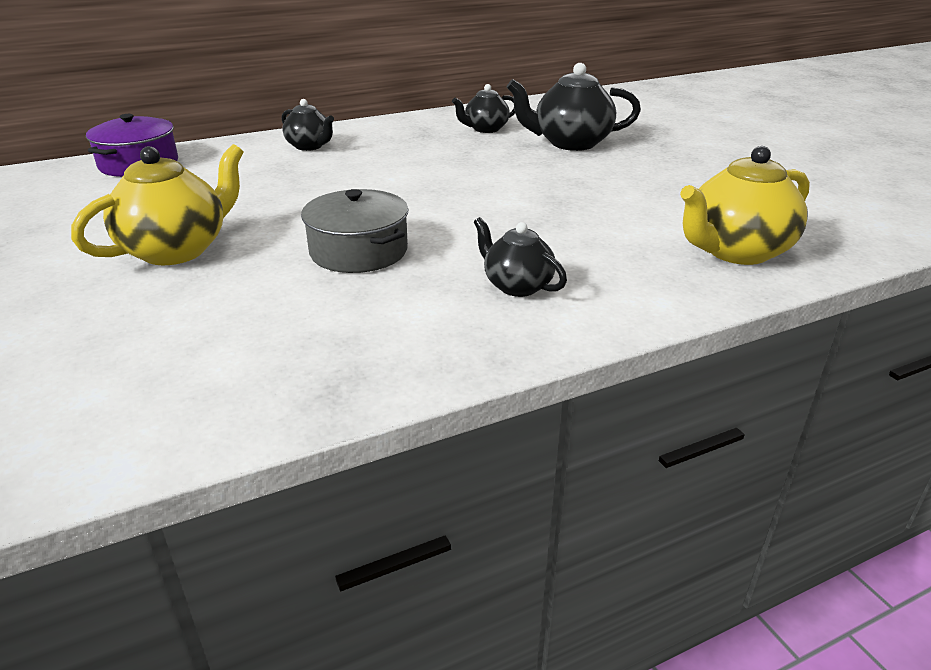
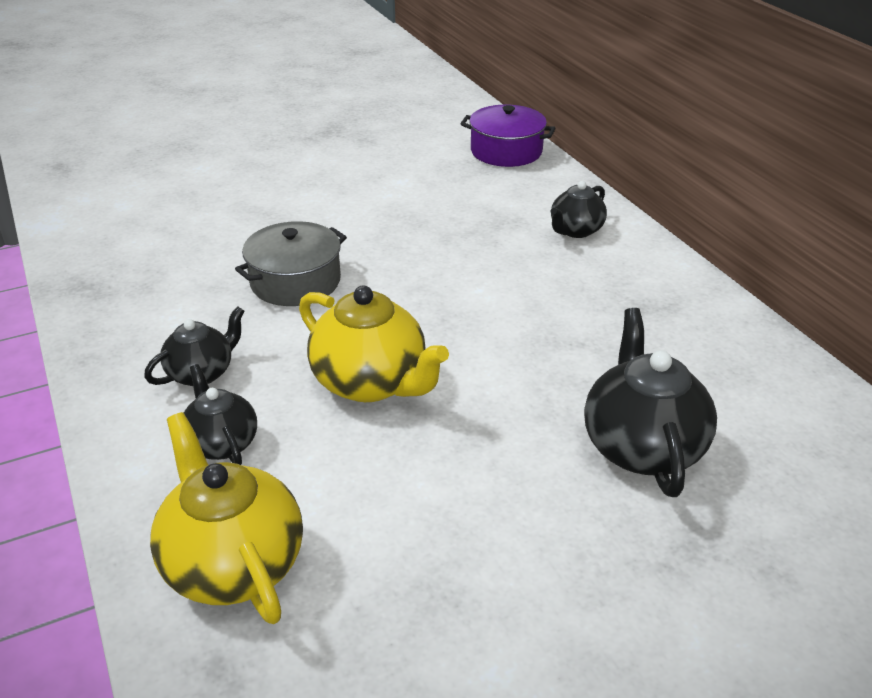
camera: 90 degrees right, 5 degrees up
yellow teapot [71,144,244,265] -> yellow teapot moved to [299,285,449,402]
black teapot [452,84,515,133] -> black teapot moved to [184,364,257,465]

